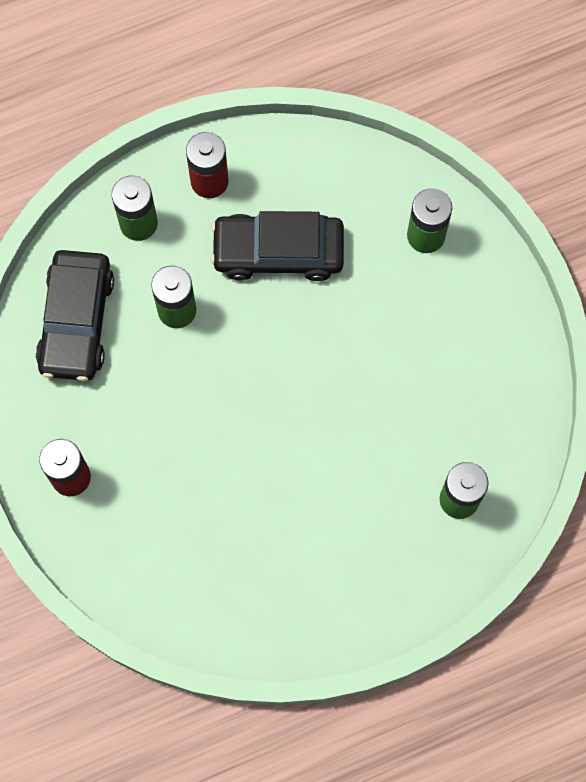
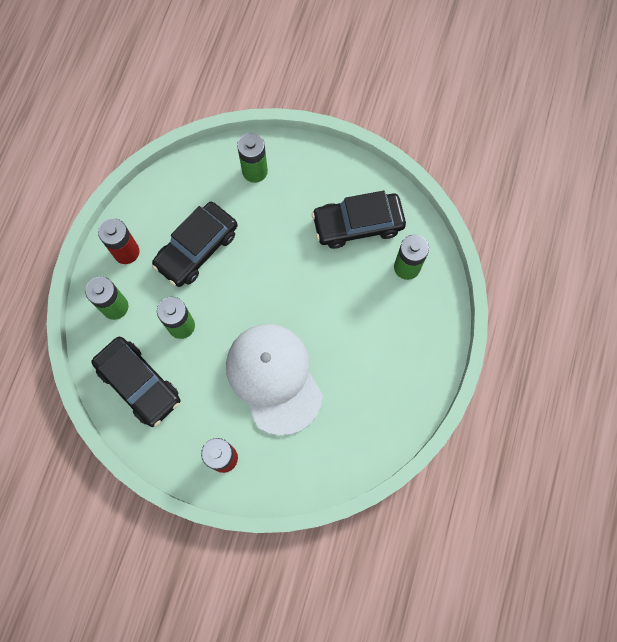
camera: 50 degrees left, 0 degrees up
none -> white cap [226,324,323,435]
none -> black car [312,191,406,249]

